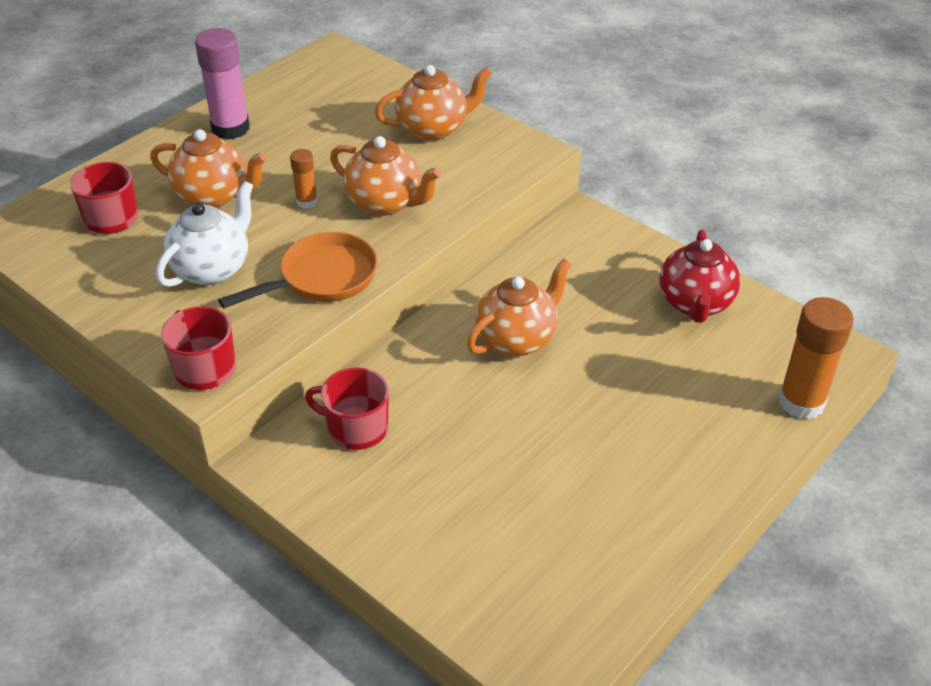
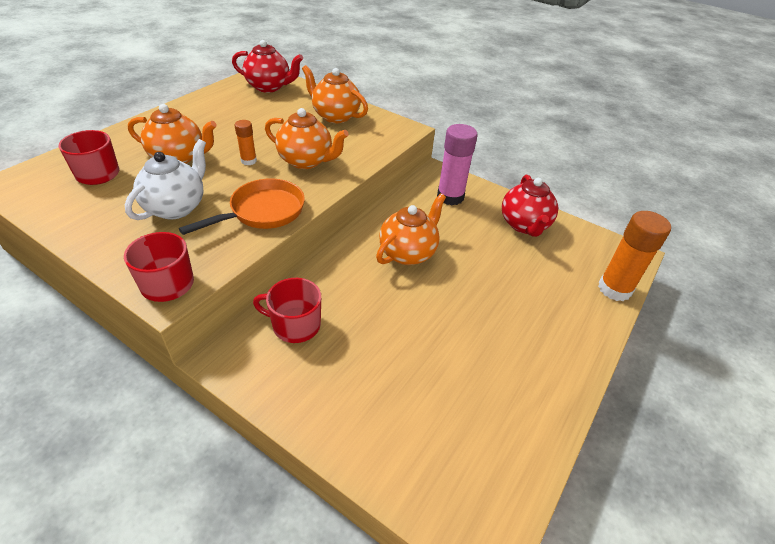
camera: 10 degrees left, 0 degrees up
pink glue stick [195,28,250,140] -> pink glue stick moved to [437,124,478,205]
orange teapot [375,65,492,141] -> orange teapot turned 120 degrees counterclockwise [302,65,368,123]
none -> red teapot [232,40,303,93]

